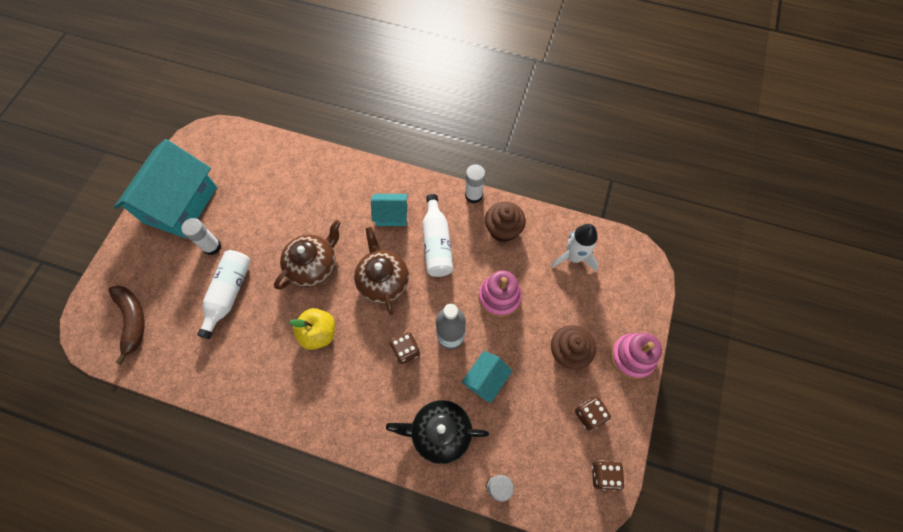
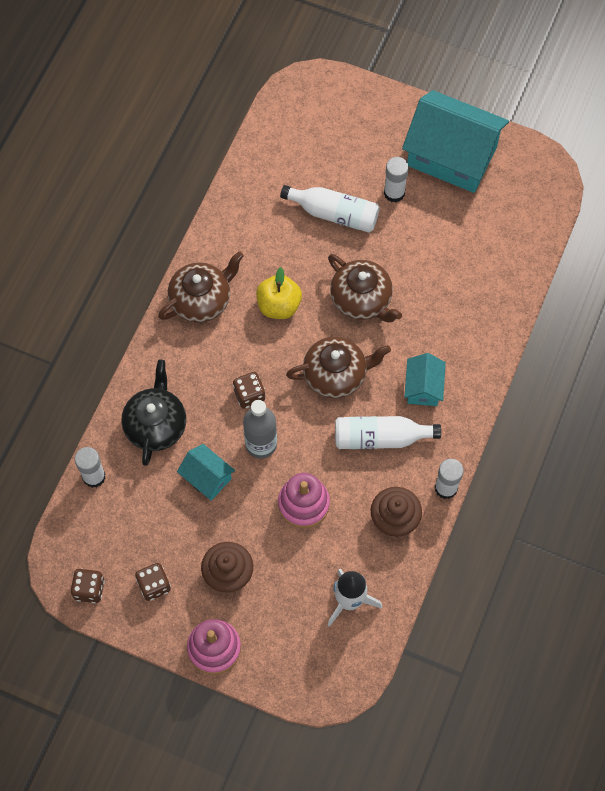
camera: 95 degrees right, 0 degrees up
brown banana [108,285,145,365] -> none
none -> brown teapot [158,251,244,323]

